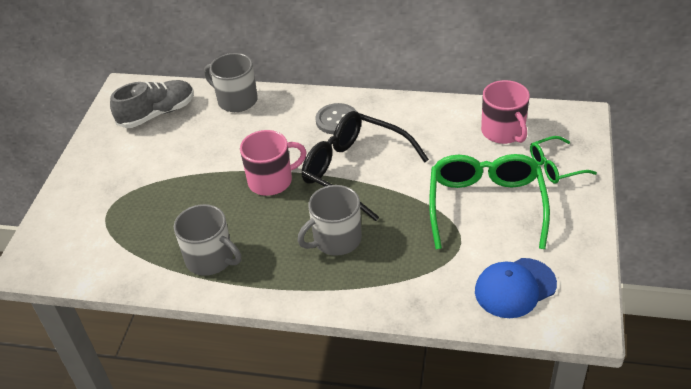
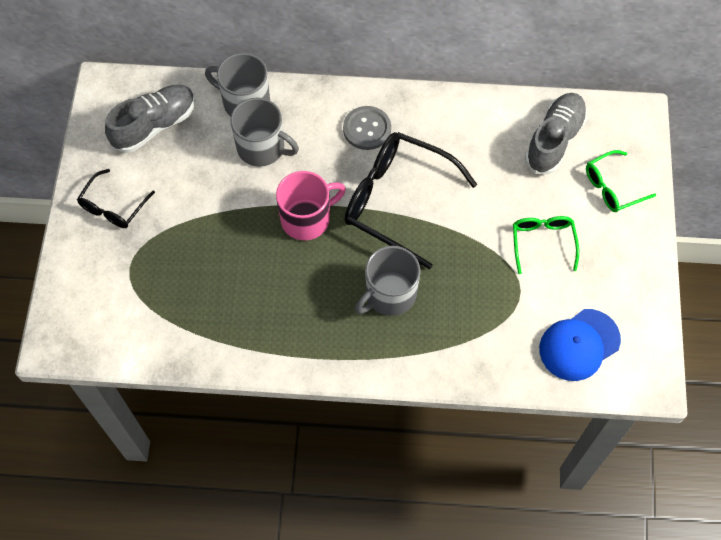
camera: 10 degrees left, 20 degrees up
grey mug [174,204,241,276] -> grey mug moved to [230,98,299,167]
green glasses [429,154,550,249] -> green glasses [513,216,579,274], size x0.53
pink mug [481,80,530,144] -> grey shoe [525,93,588,174]
none -> black glasses [77,169,155,228]

